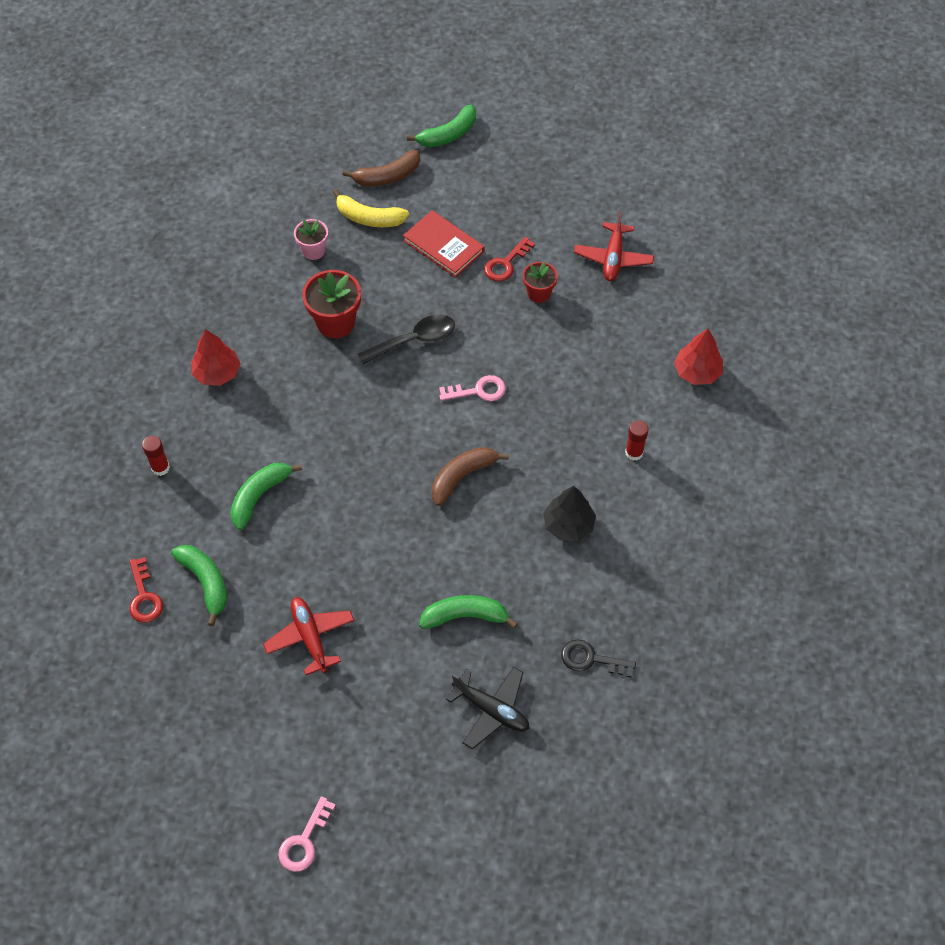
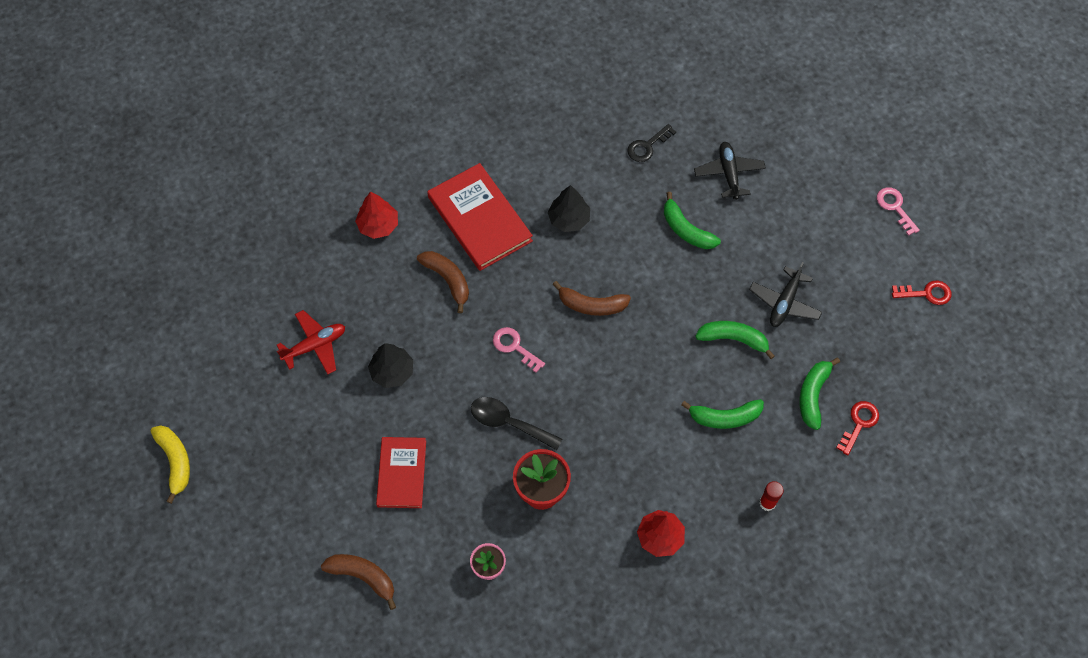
camera: 130 degrees left, 5 degrees up
red plane [263,597,354,675] -> black plane [749,262,822,327]
pink key [278,796,336,872] -> pink key turned 105 degrees counterclockwise [877,187,920,236]
yellow banana [332,189,409,227] -> yellow banana moved to [151,425,190,504]
green banana [407,105,476,147] -> green banana moved to [695,321,775,359]
red key [484,237,535,281] -> red key moved to [892,281,952,305]
red flower pot [523,262,558,303] -> black tree [368,343,413,388]
black key [561,640,636,678] -> black key turned 75 degrees clockwise [627,124,676,162]
red glue stick [625,420,649,461] -> red book [427,163,533,271]
none -> brown banana [417,251,469,313]

